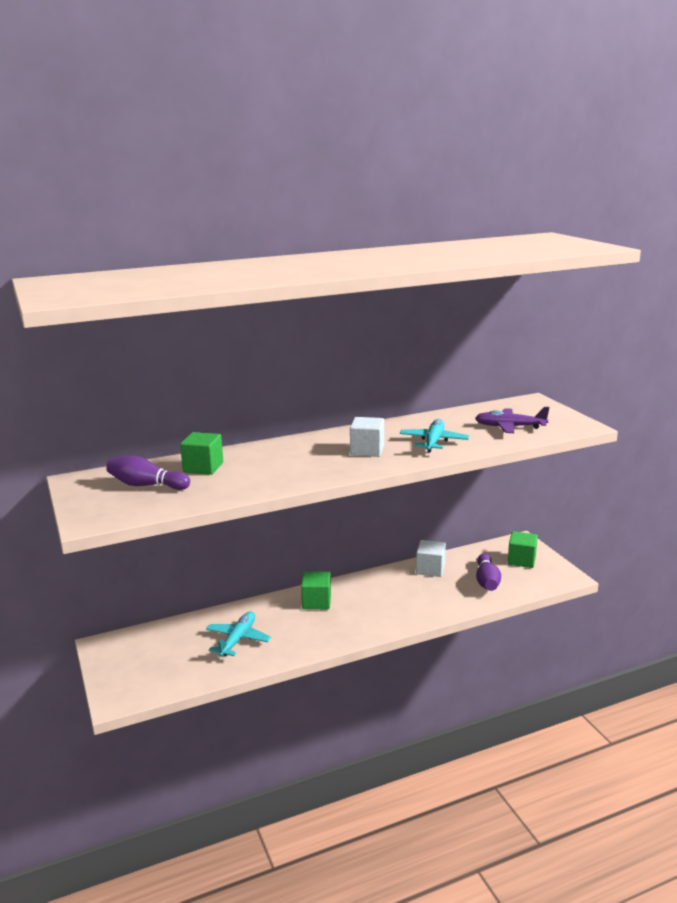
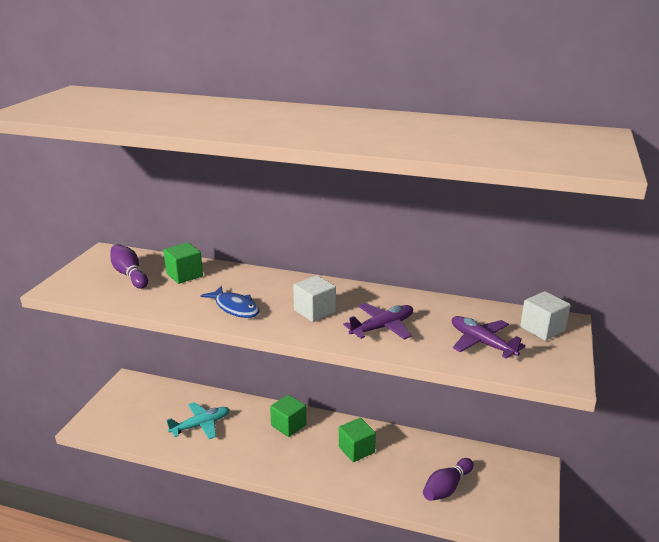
camera: 40 degrees right, 5 degrees up
turquoise plane [400,419,469,453] -> purple plane [343,303,413,340]
white cube [416,540,446,577] -> white cube moved to [520,291,571,341]
green cube [508,531,538,568] -> green cube moved to [339,418,376,462]
none -> blue fish [200,286,260,318]

